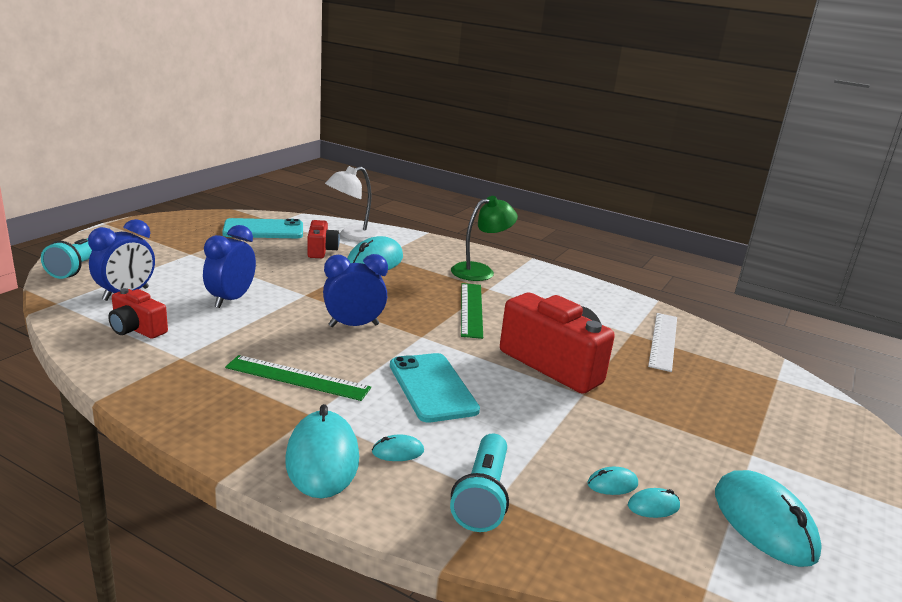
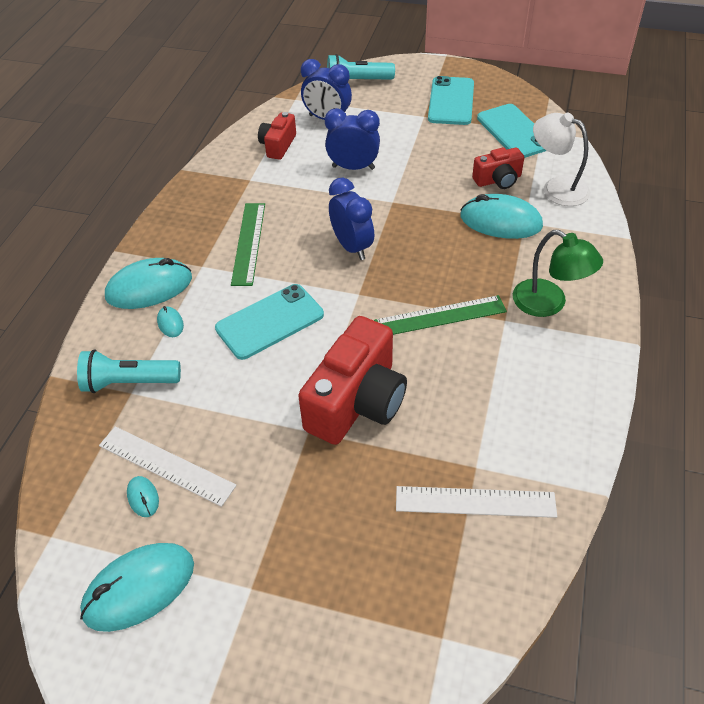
camera: 80 degrees right, 25 degrees up
turquoise mouse [587,467,638,495] -> white ruler [99,426,237,507]
none -> turquoise phone [428,76,474,125]

